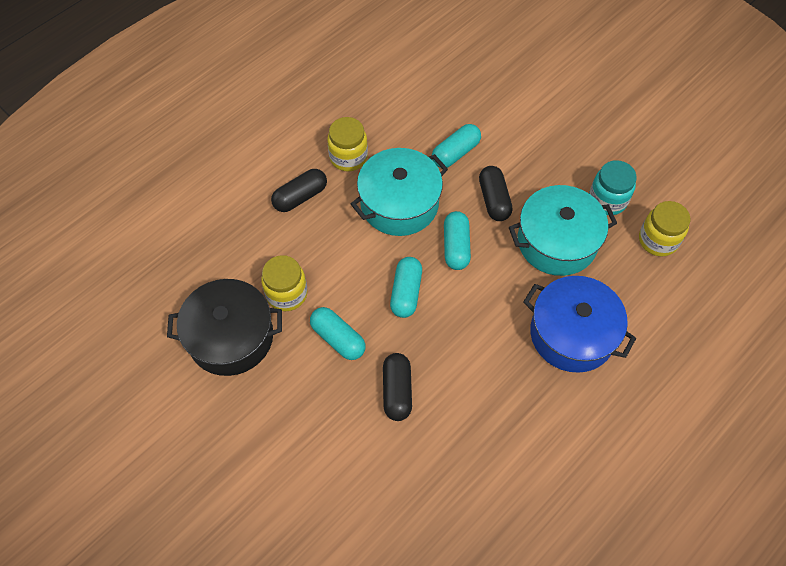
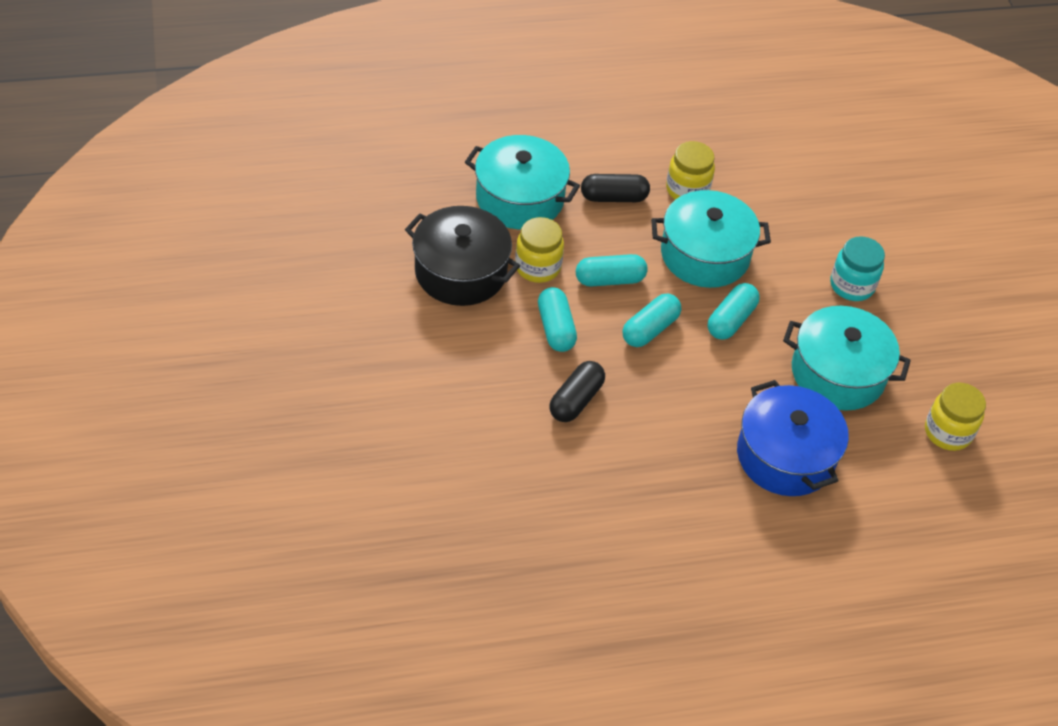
camera: 30 degrees right, 10 degrees down
turquoise capsule [432,124,481,168] -> turquoise capsule moved to [576,254,648,287]
black capsule [479,166,512,221] -> none
turquoise jar [589,160,637,215] -> turquoise jar moved to [830,236,885,301]
none -> turquoise pot [465,135,580,229]

